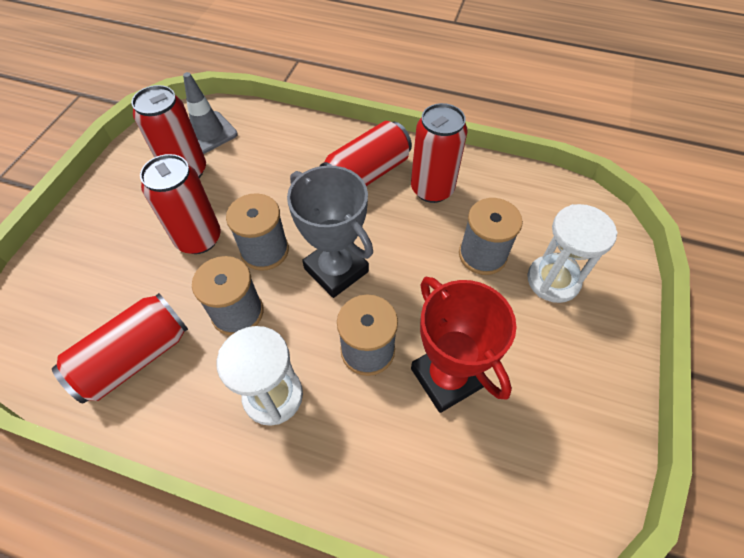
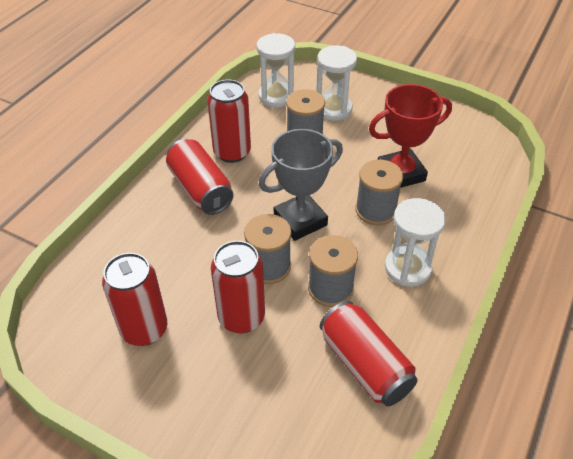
camera: 80 degrees left, 10 degrees down
grey traffic cone [183,72,238,154] -> none
none -> white hourglass [257,33,295,107]

